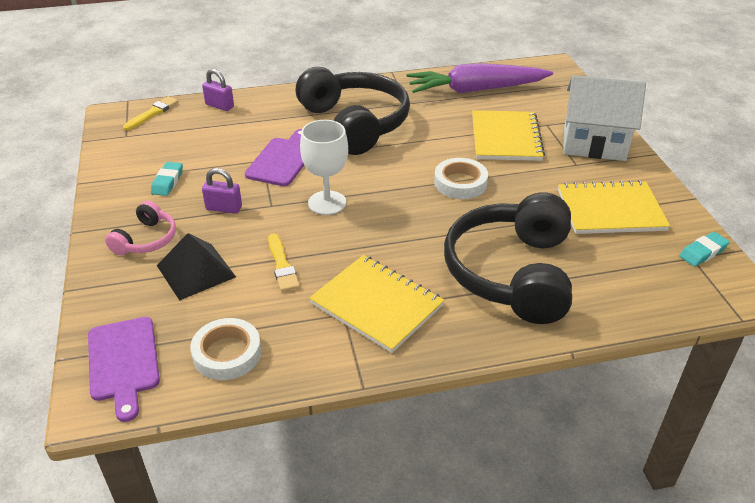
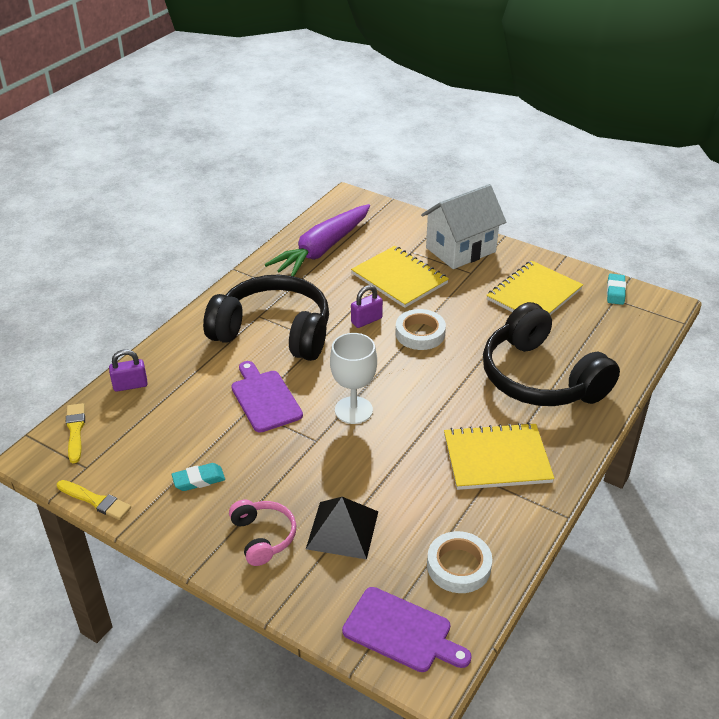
camera: 45 degrees left, 0 degrees up
turquoise eraser [151,162,183,196] -> turquoise eraser turned 75 degrees counterclockwise [172,463,225,491]
purple padlock [202,168,242,214] -> purple padlock moved to [351,285,383,328]
yellow brush [268,233,300,292] -> yellow brush moved to [57,480,131,520]

